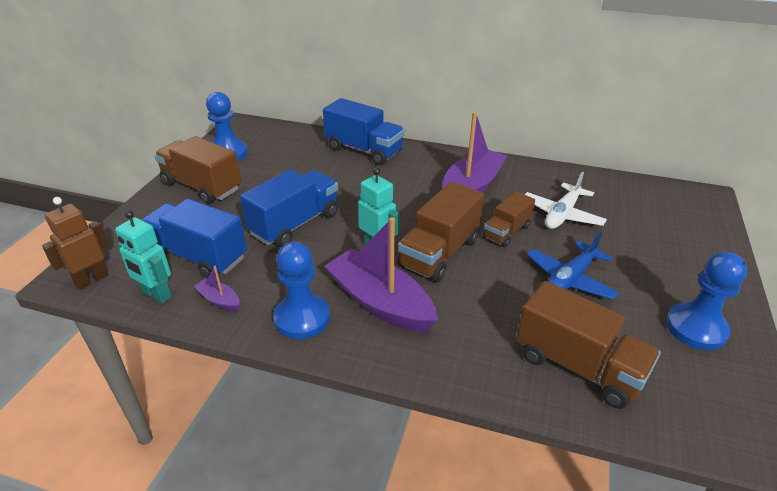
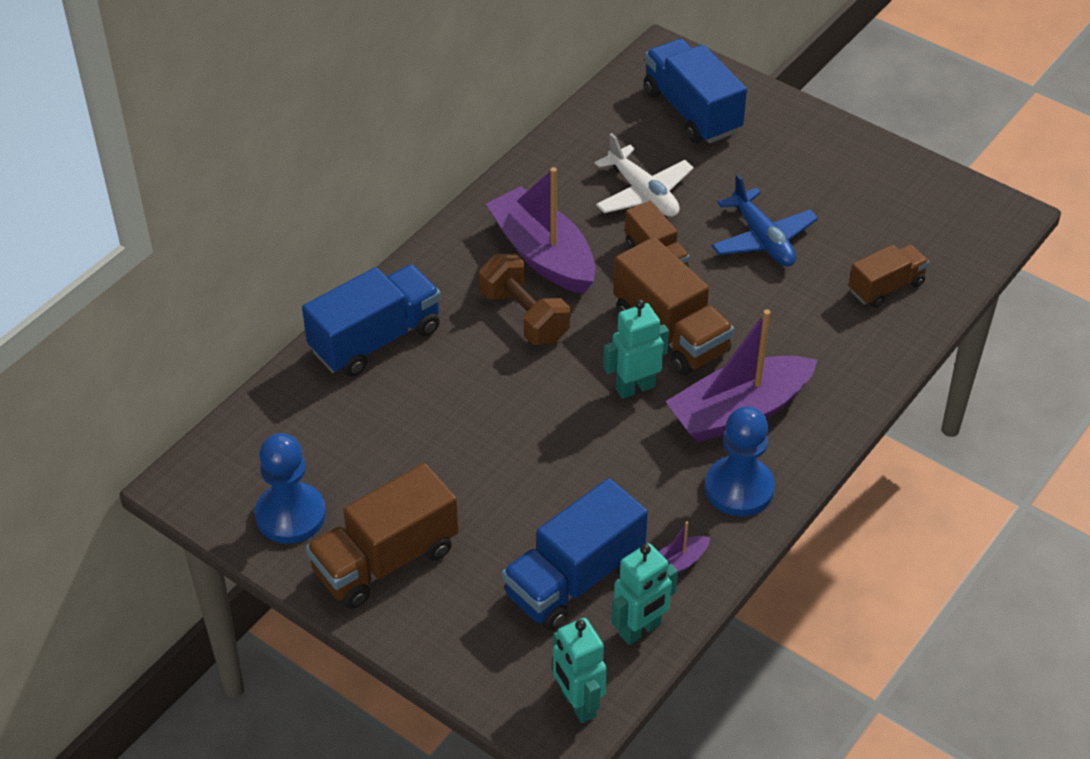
camera: 70 degrees left, 10 degrees up
brown robot [42,197,109,289] -> turquoise robot [553,618,607,723]
blue truck [240,169,338,247] -> blue truck moved to [644,39,747,143]
brown truck [516,281,661,409] -> brown truck [849,244,929,308], size x0.61
blue pawn [666,251,747,350] -> none
none -> brown dumbbell [479,254,570,345]

